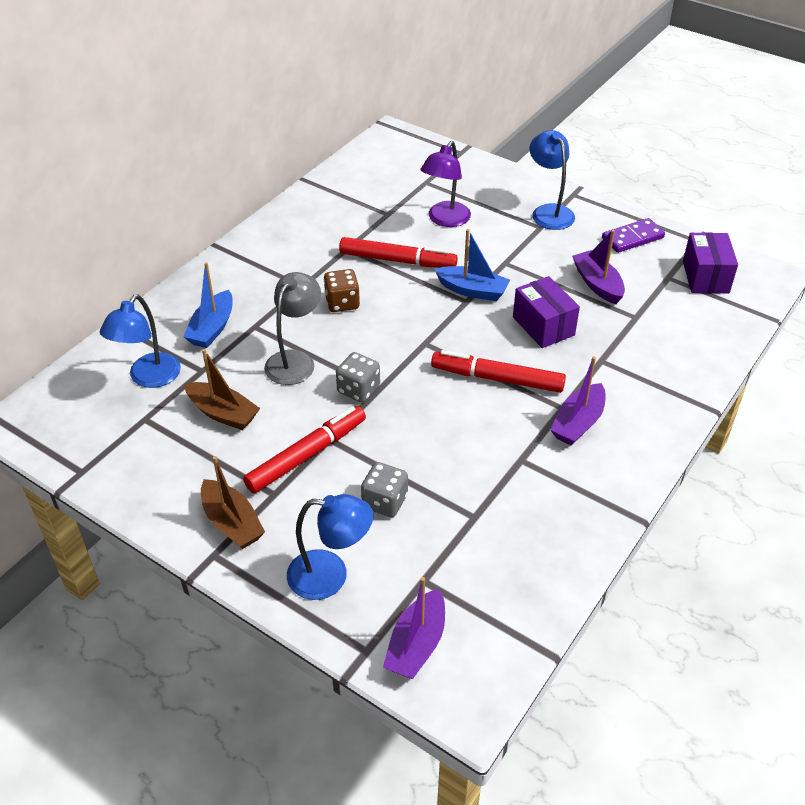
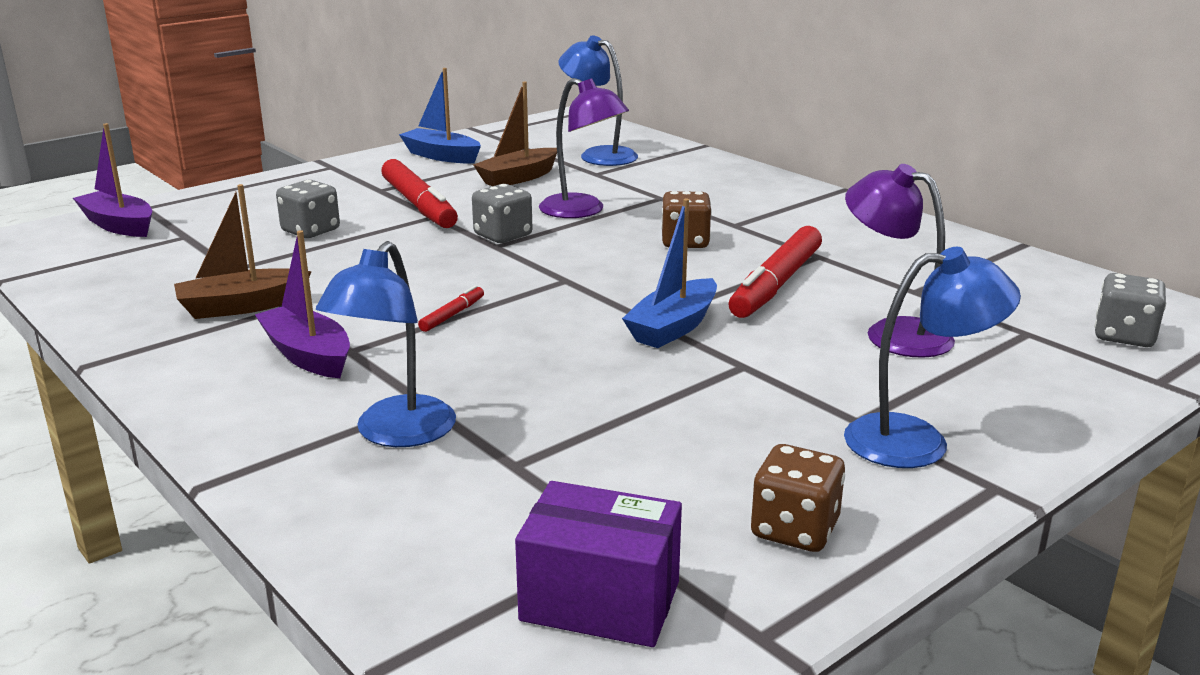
camera: 105 degrees right, 20 degrees down
blue boat [183,262,233,348] -> blue boat moved to [399,68,481,163]
brown boat [201,456,265,549] -> brown boat moved to [174,184,312,319]
grey lamp [264,272,321,385] -> purple lamp [539,78,629,218]
blue lamp [287,494,373,600] -> blue lamp moved to [316,241,456,447]
red marker [431,350,566,393] -> red marker [418,285,484,332], size x0.44
purple box [513,276,580,348] -> none
purple boat [572,230,625,304] -> none
purple domino [602,218,665,253] -> brown dice [751,444,845,552]
none -> grey dice [1095,273,1166,347]

